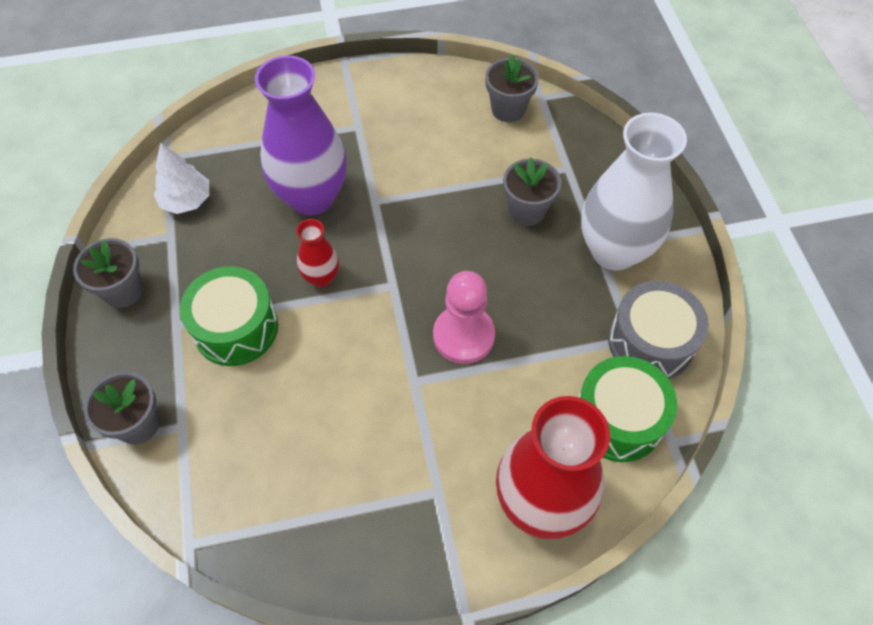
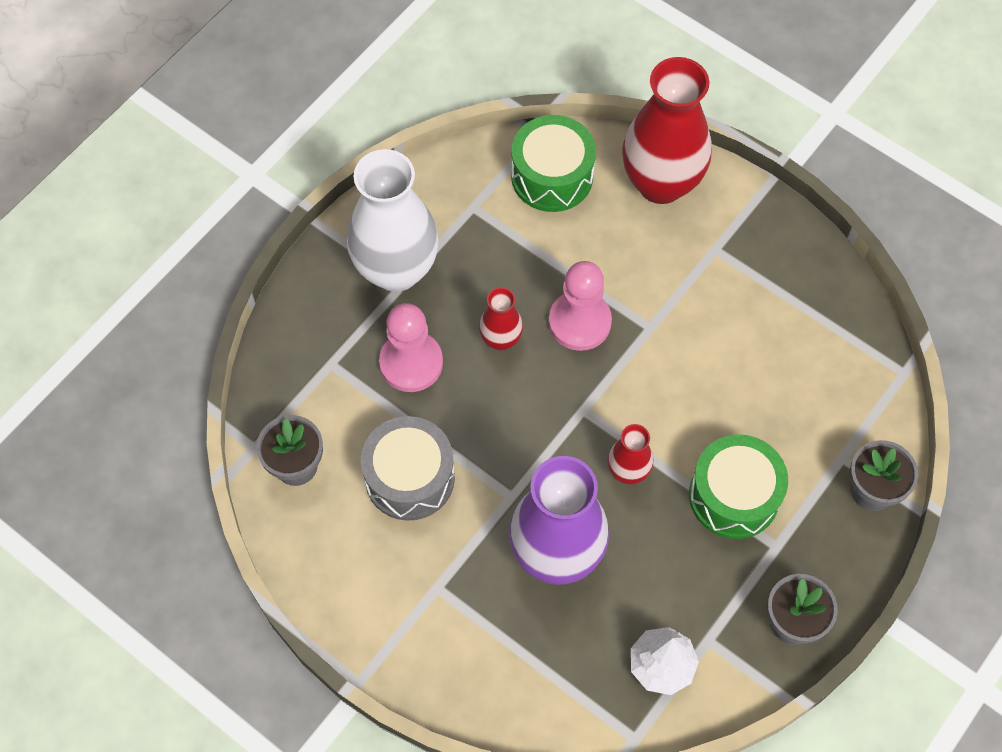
camera: 130 degrees left, 5 degrees up
grey flower pot [503,157,561,226] -> pink pawn [379,303,443,392]
grey drum [608,281,709,379] -> grey drum moved to [361,416,455,521]
none -> red vase [479,287,523,351]

